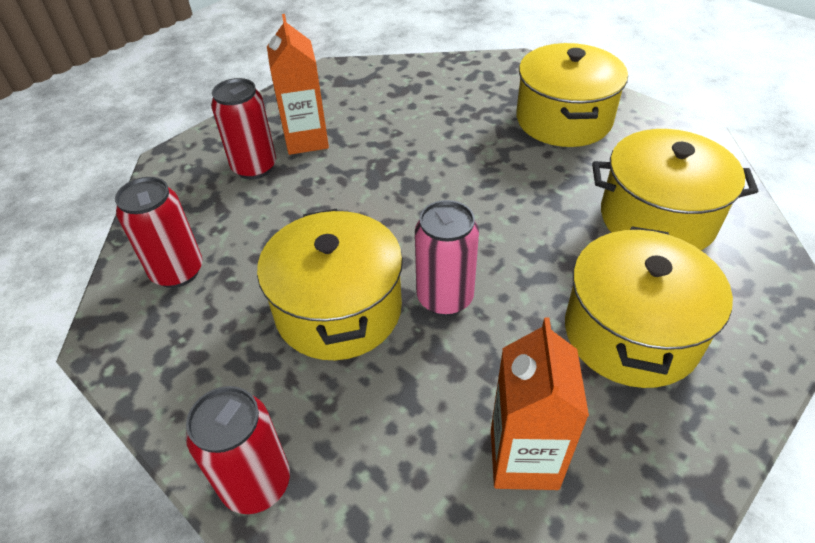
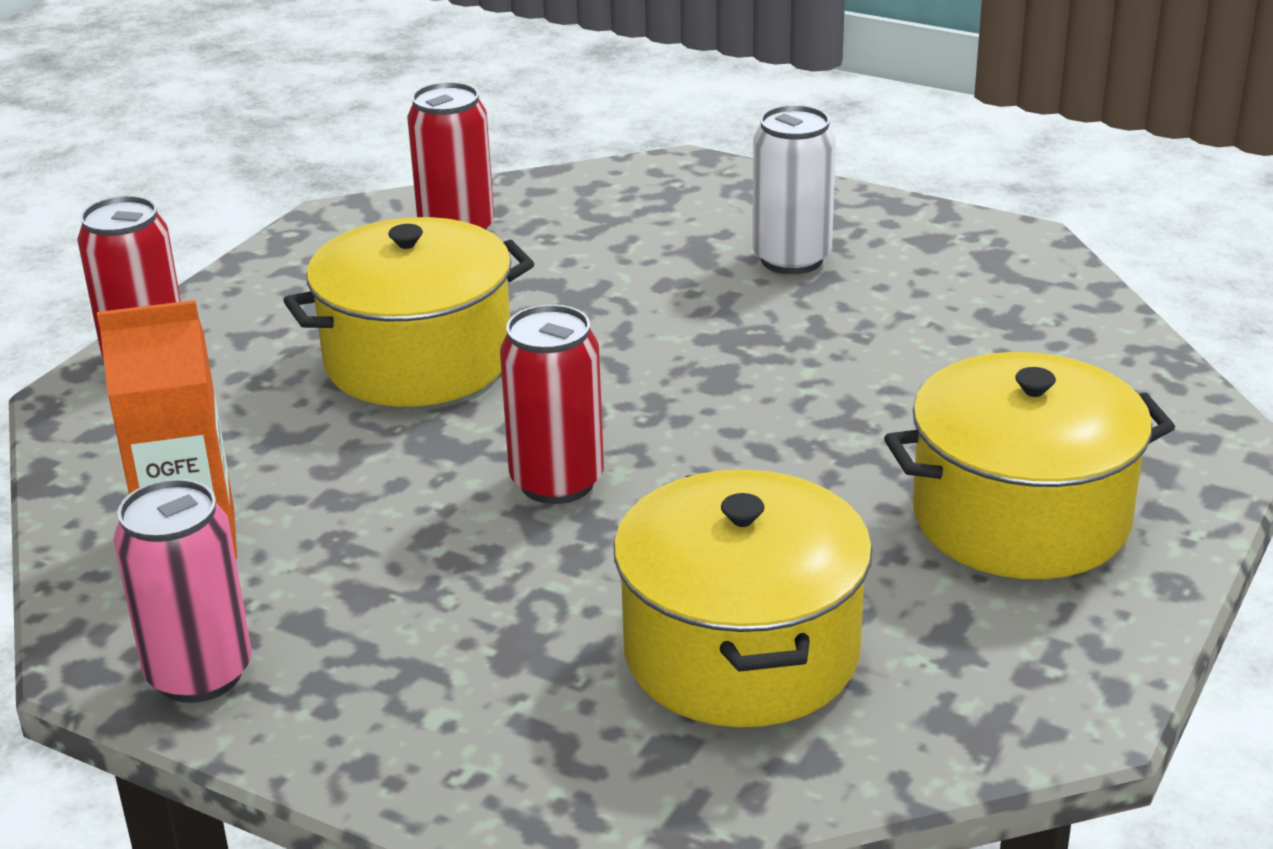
camera: 75 degrees right, 15 degrees down
red can [211,78,276,179] -> red can moved to [500,304,604,504]
orange carton [267,14,329,155] -> white can [752,105,836,274]
pink can [415,200,479,316] -> pink can moved to [114,479,252,703]
yellow pot [565,226,733,388] -> none

